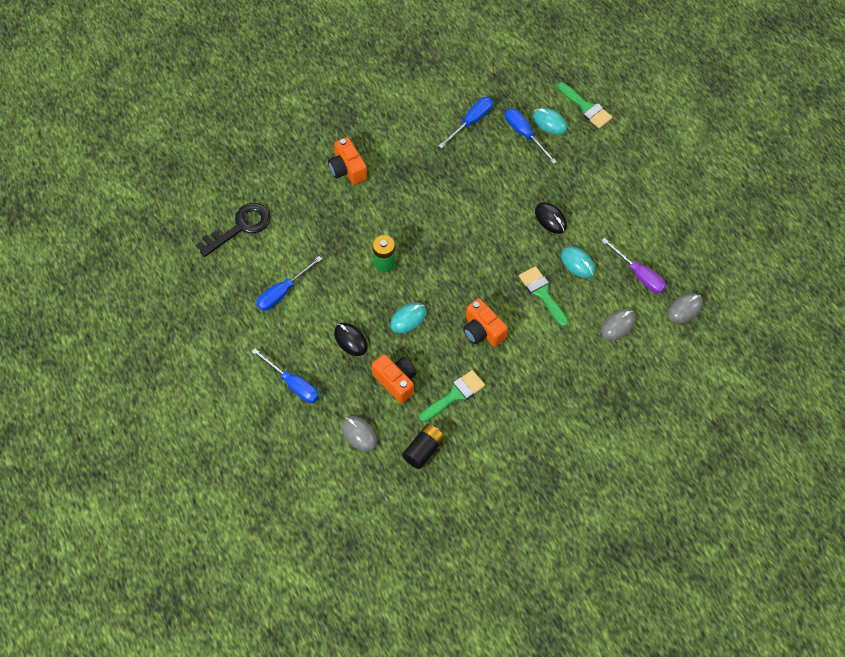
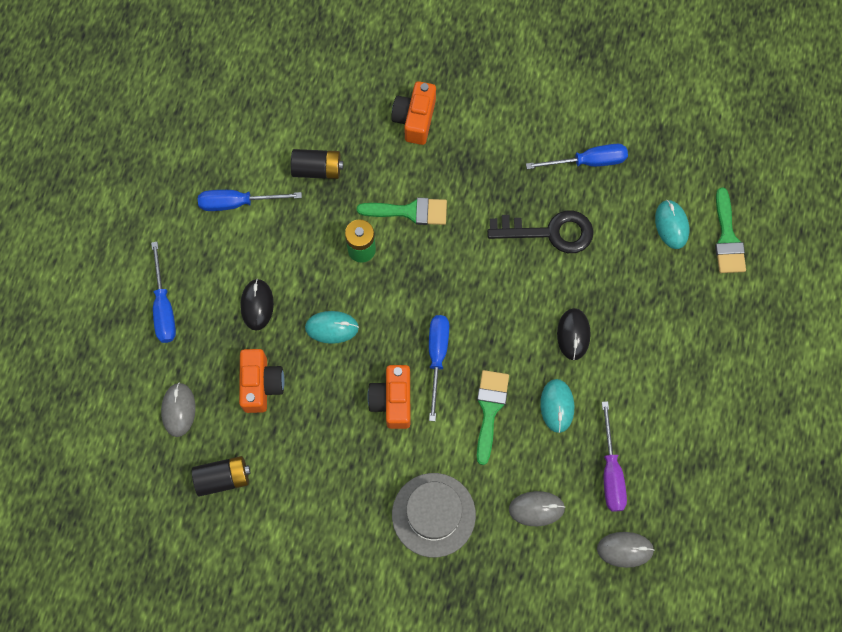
camera: 40 degrees right, 10 degrees up
black key [196,203,271,257] -> black key moved to [487,210,594,253]
green brush [419,370,485,422] -> green brush moved to [357,197,447,225]
blue screwdriver [505,108,557,164] -> blue screwdriver moved to [429,315,449,421]
none -> black battery [291,149,343,179]
none -> grey hat [392,473,476,557]

